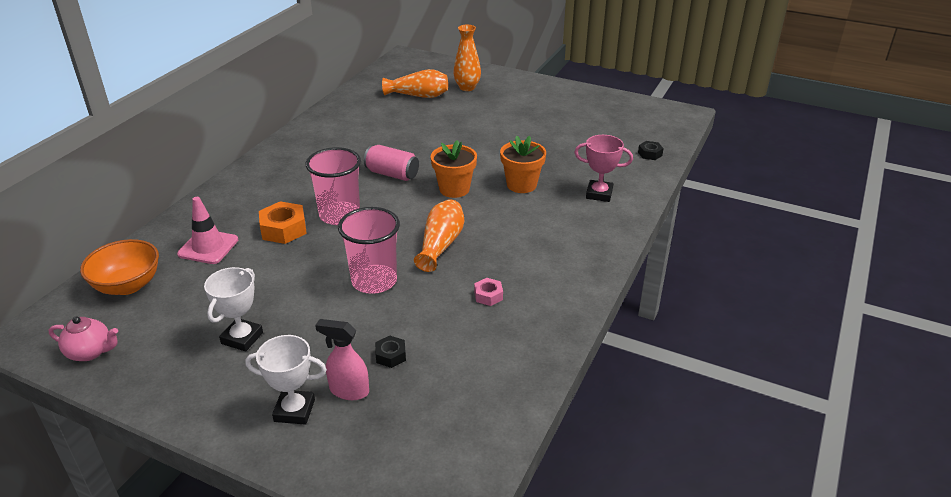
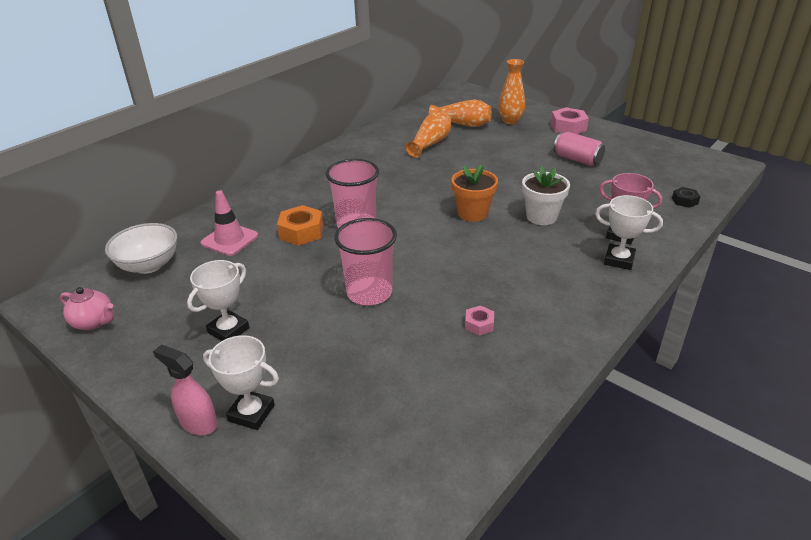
camera: 15 degrees right, 0 degrees up
orange bowl [80,239,159,295] -> white bowl [105,223,177,274]
pink spray bottle [315,319,369,400] -> pink spray bottle moved to [153,345,218,435]
pink can [364,145,419,181] -> pink can moved to [554,132,605,166]
black nut [375,336,406,368] -> none
orange vase [414,199,464,272] -> orange vase moved to [406,112,451,158]
orange flower pot [500,136,546,193] -> white flower pot [522,166,570,225]
none -> pink nut [551,107,589,134]
none -> white trophy [595,195,663,270]

